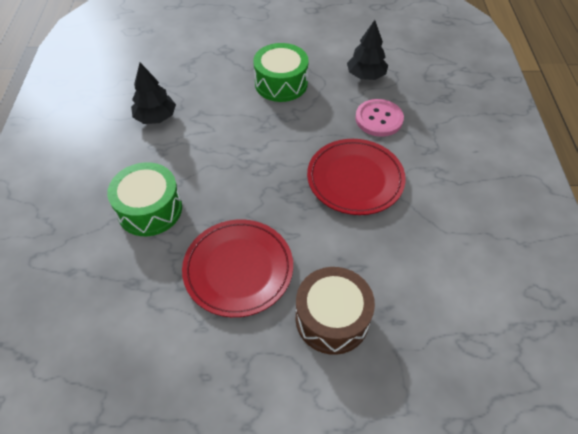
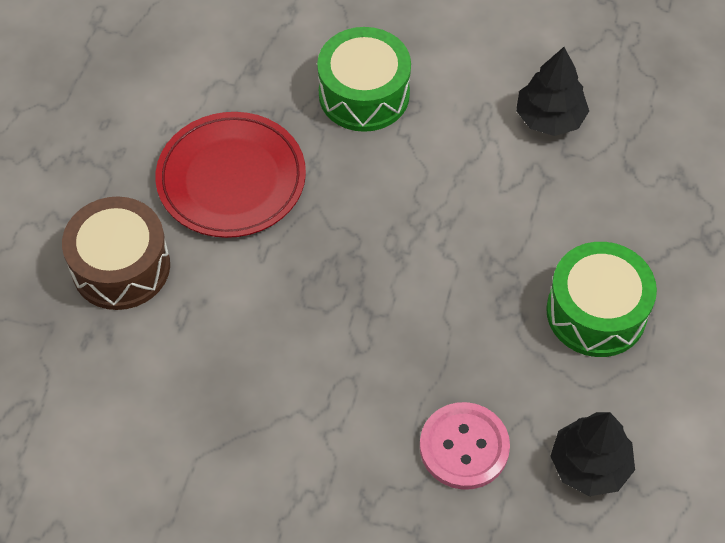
camera: 105 degrees right, 5 degrees up
red plate [307,139,406,215] -> none

